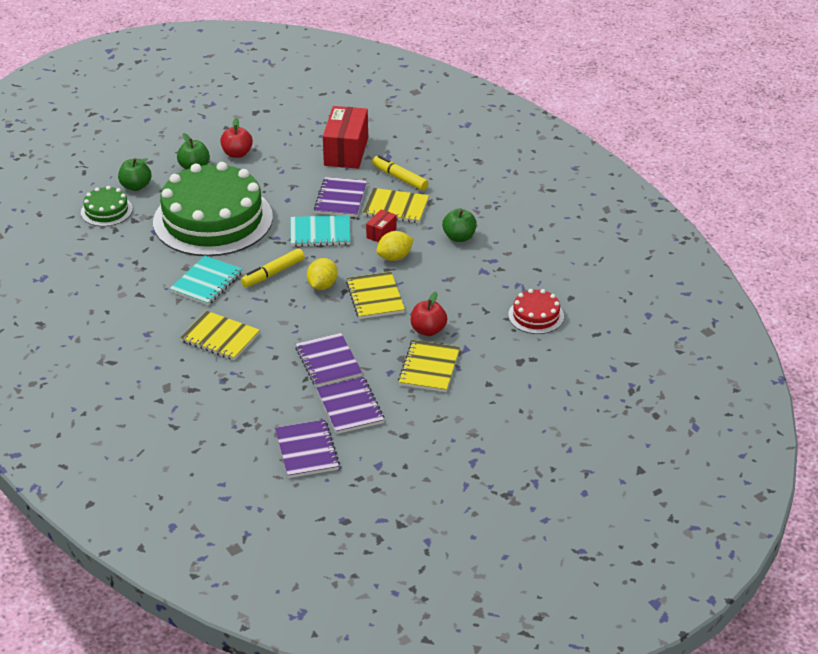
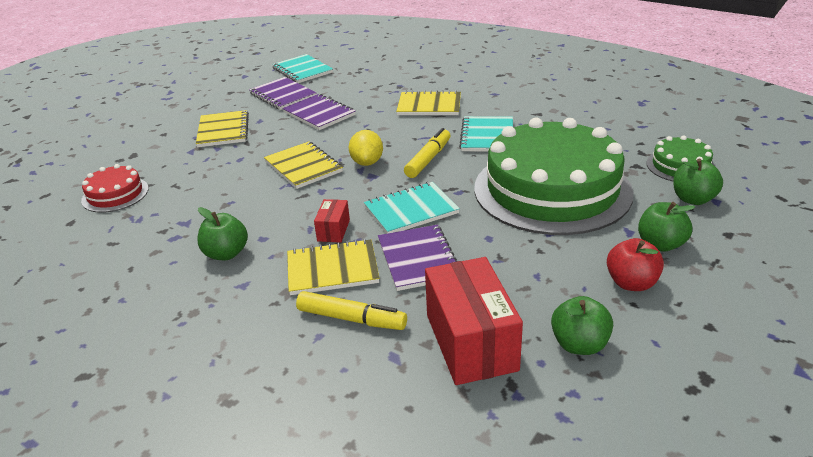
camera: 160 degrees right, 5 degrees down
purple notebook [275,420,340,478] -> turquoise notebook [272,54,333,83]
yellow lemon [376,231,414,261] -> none
red apple [411,292,447,336] -> none
none -> green apple [551,296,613,355]

